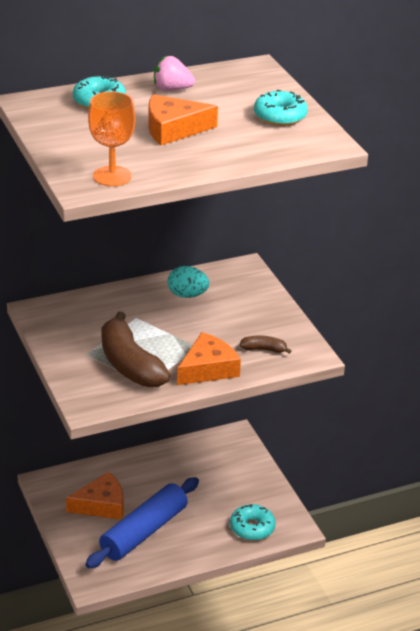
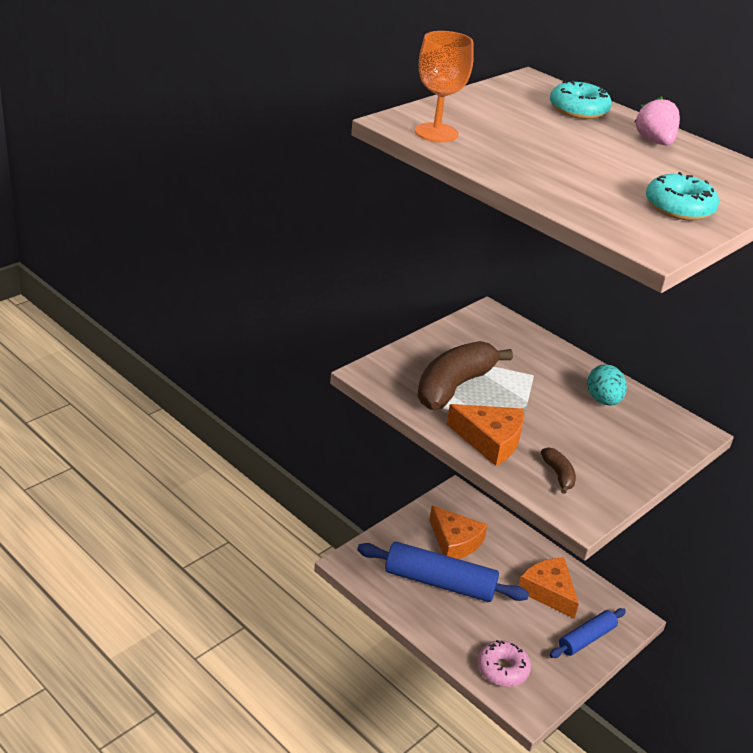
camera: 65 degrees right, 0 degrees up
orange cheese [148,94,218,145] -> orange cheese moved to [518,558,579,619]
turquoise donut [230,504,276,540] -> pink donut [477,640,531,687]
none -> blue rolling pin [550,608,626,658]

